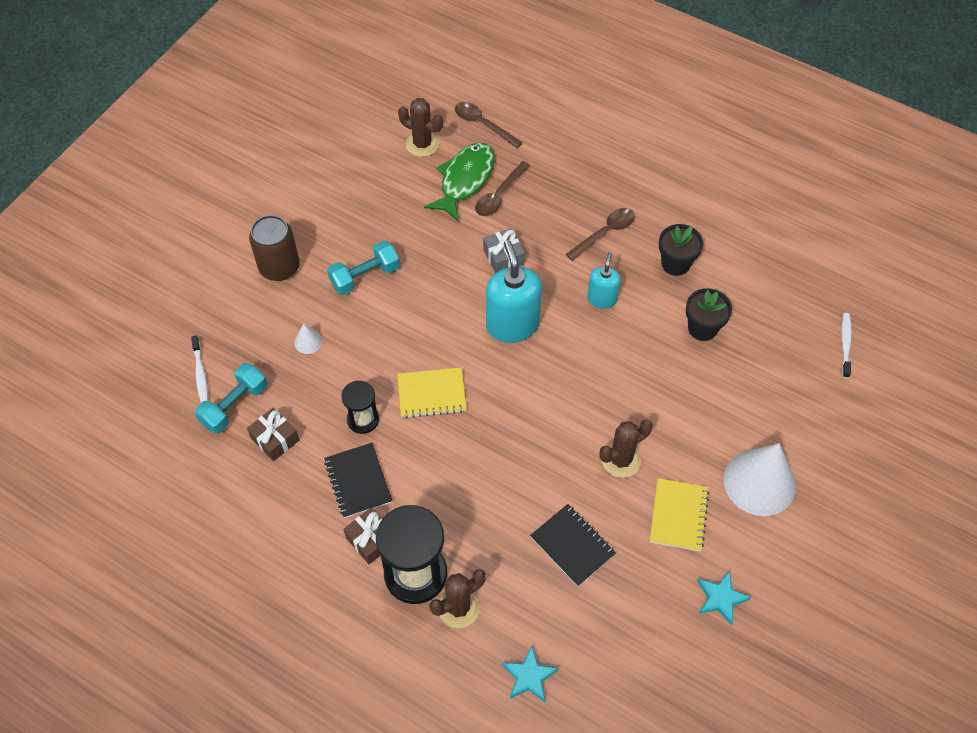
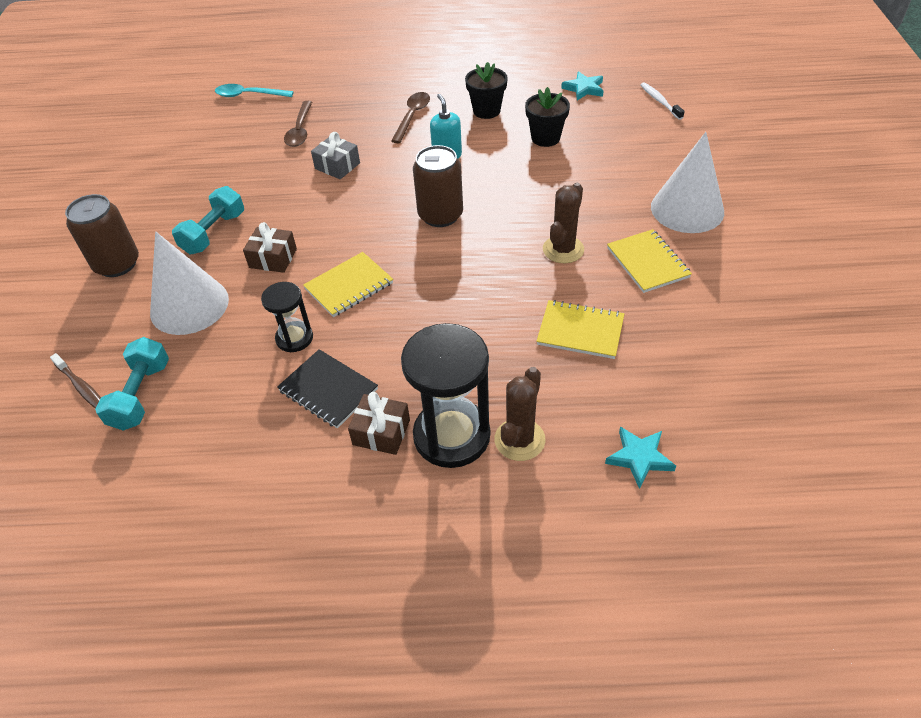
camera: 30 degrees left, 10 degrees down
white toothbrush [191,336,208,403] -> brown toothbrush [50,353,101,408]
brown gift [247,407,299,461] -> brown gift moved to [243,222,297,273]
white cone [294,323,322,354] -> white cone [150,232,229,335], size x2.40
brown cactus [398,98,443,157] -> none
green fish [424,143,495,221] -> none
brown spoon [455,102,523,148] -> turquoise spoon [215,84,294,97]
turquoise soap dispenser [486,240,542,343] -> none
black notebook [530,504,616,587] -> yellow notebook [536,300,624,359]
turquoise star [697,571,751,625] -> turquoise star moved to [561,71,603,100]
none -> brown can [413,145,463,227]

